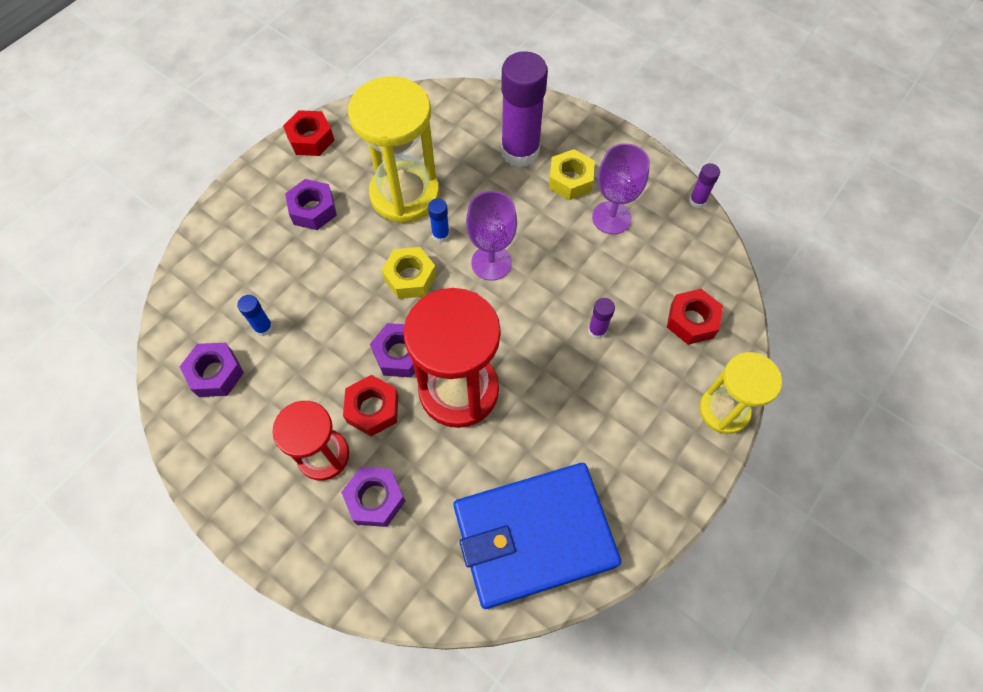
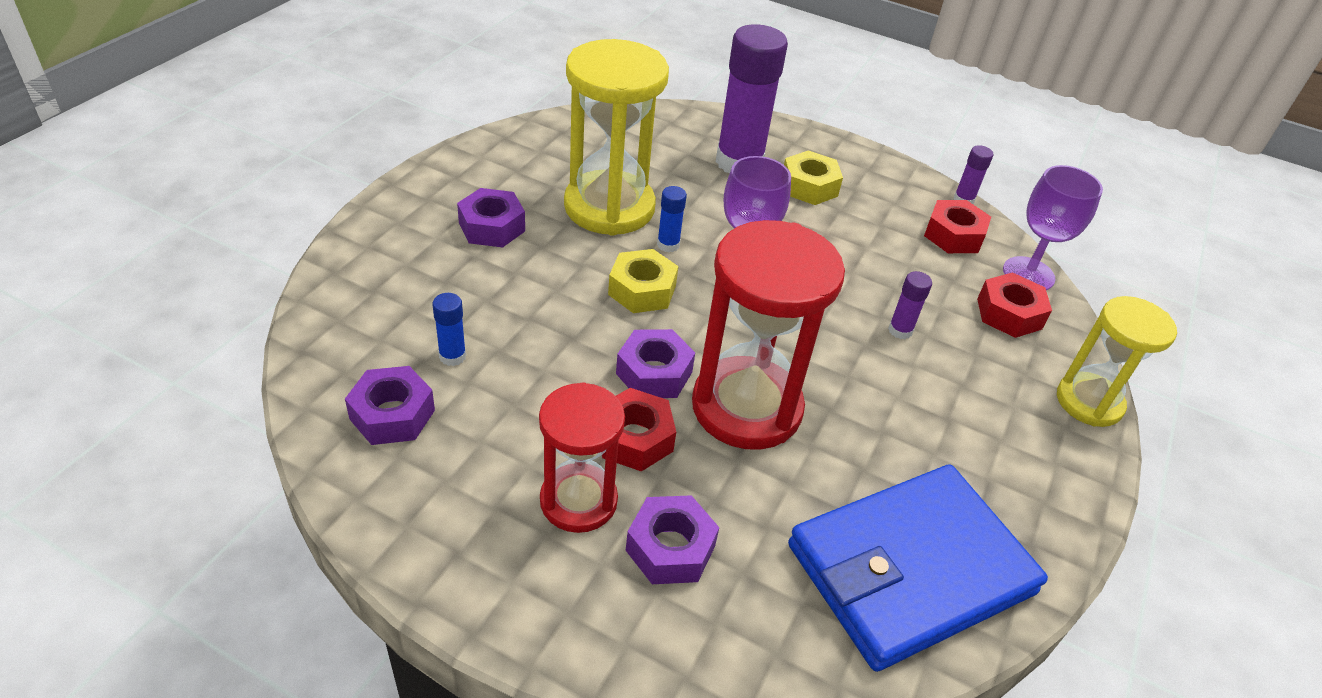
camera: 15 degrees left, 20 degrees down
red nut [283,110,334,156] -> red nut moved to [924,200,991,253]
purple goblet [592,143,650,234] -> purple goblet moved to [1003,165,1103,290]

